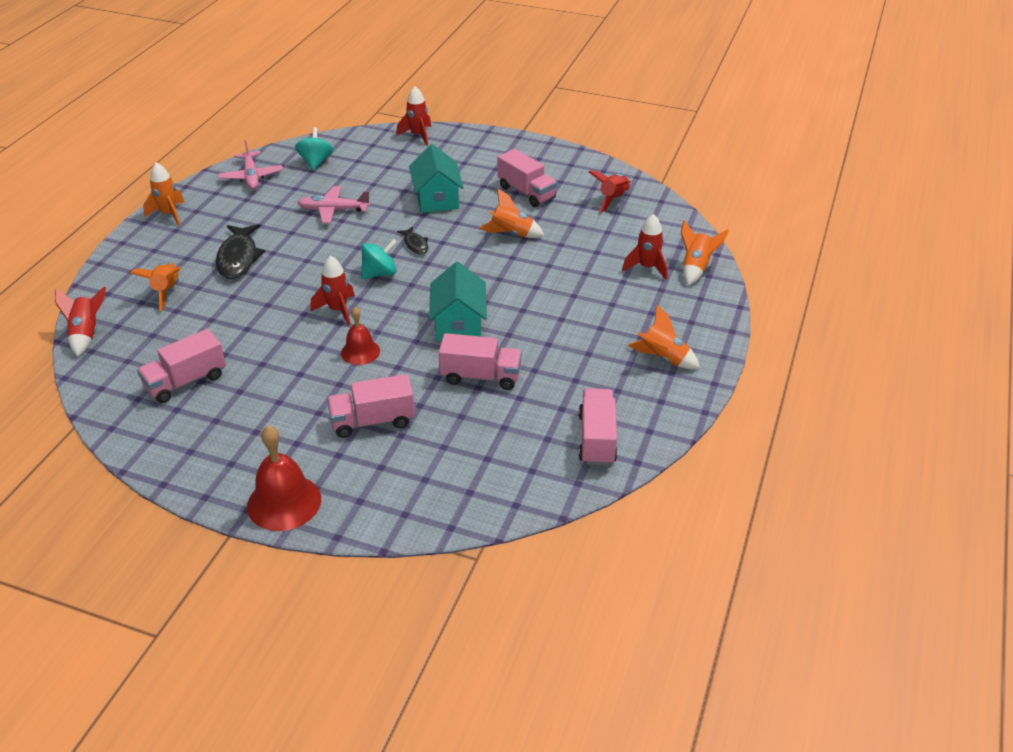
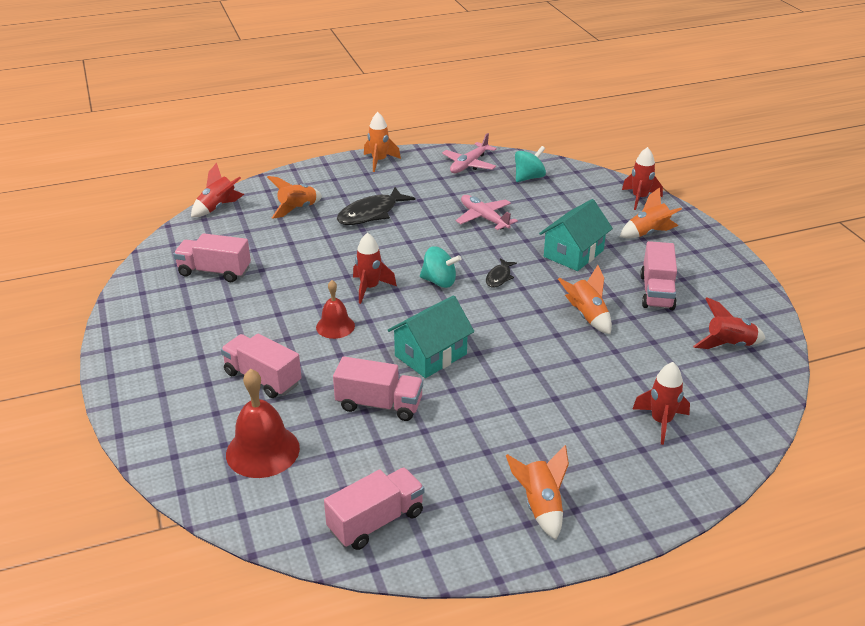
camera: 50 degrees right, 5 degrees down
red bell [247,425,321,531] -> red bell moved to [226,369,300,478]
pink truck [439,333,522,390] -> pink truck turned 45 degrees counterclockwise [333,356,423,421]
orange rocket [681,220,729,286] -> orange rocket moved to [620,187,682,239]

